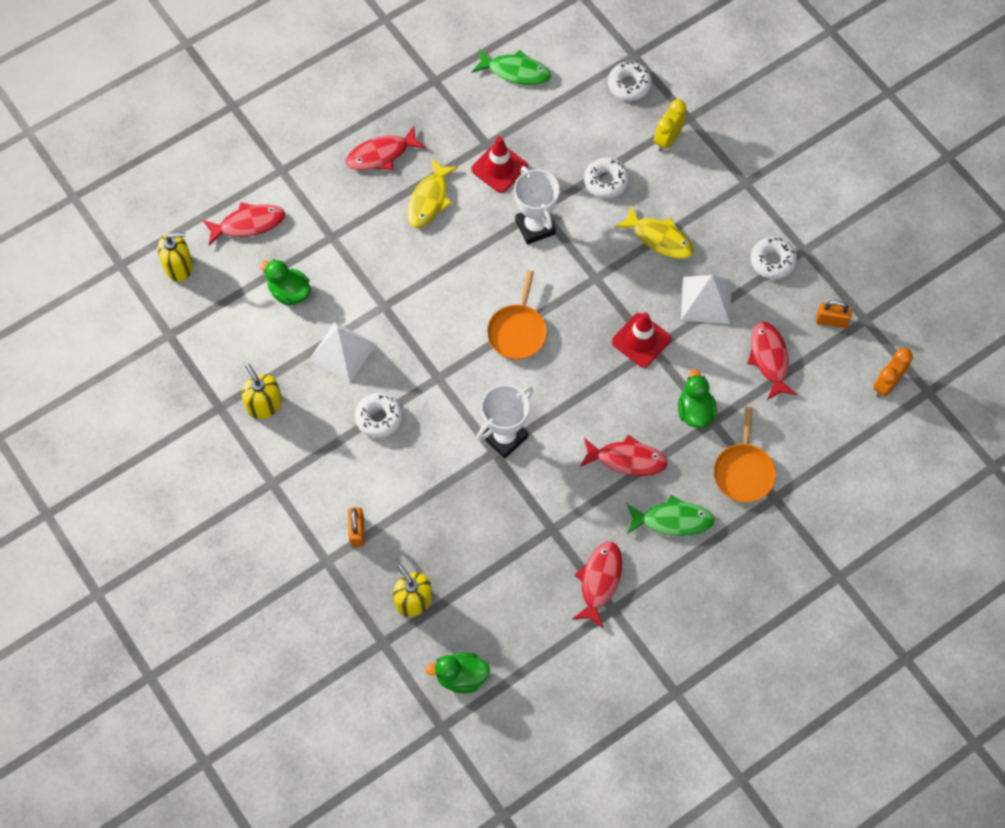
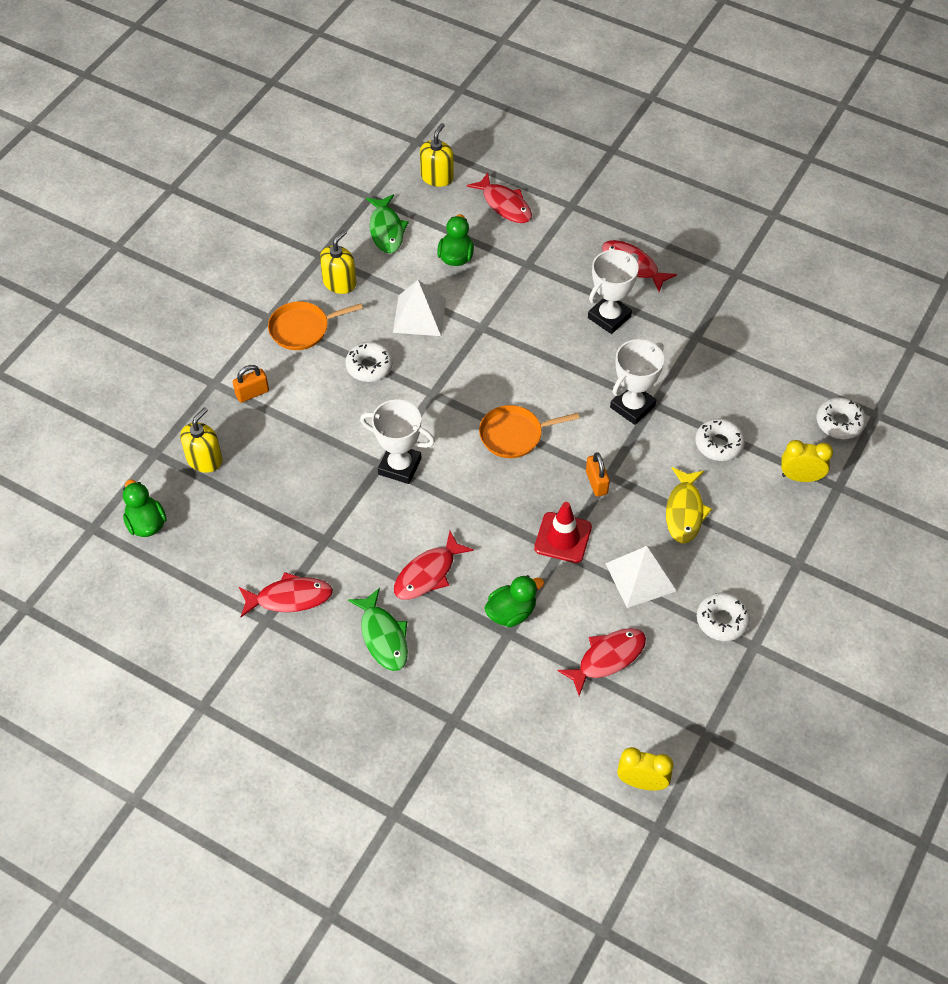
camera: 65 degrees right, 10 degrees down
yellow soap dispenser [158,232,193,281] -> yellow soap dispenser turned 120 degrees counterclockwise [420,123,454,187]
yellow fish [407,158,458,228] -> white trophy [588,250,639,334]
red traffic cone [471,136,528,193] -> none
green fish [472,49,551,85] -> green fish moved to [366,194,409,253]
red fish [580,435,668,476] -> red fish turned 60 degrees clockwise [394,531,474,600]
orange pan [714,407,776,502] -> orange pan moved to [268,301,363,350]
orange padlock [816,300,852,328] -> orange padlock moved to [586,452,610,497]
orange clock [873,348,913,398] -> yellow clock [617,747,673,791]

